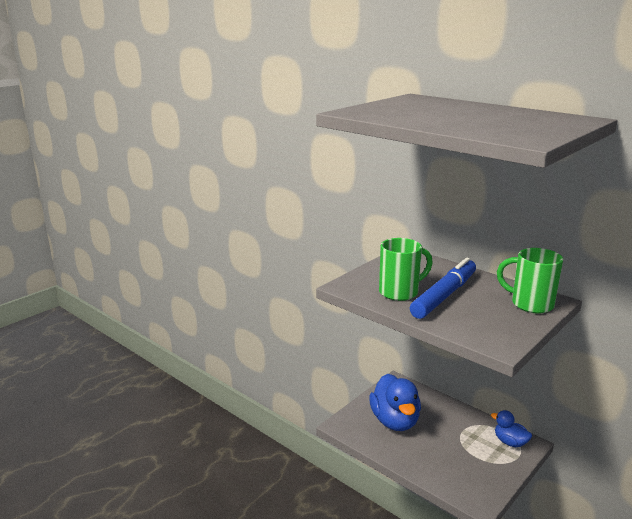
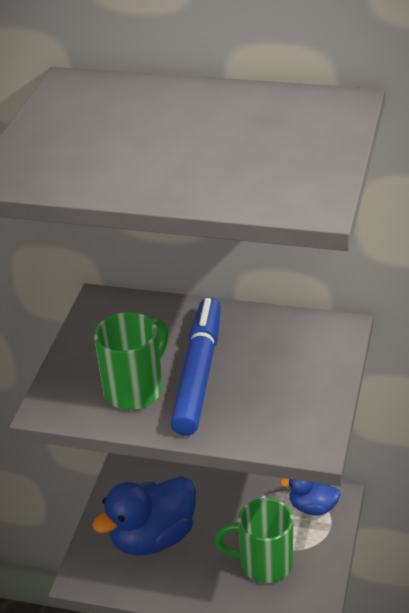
camera: 25 degrees left, 15 degrees up
blue duck [369,374,421,431] -> blue duck turned 90 degrees clockwise [92,476,196,555]
green mug [497,248,563,313] -> green mug moved to [215,498,294,583]

